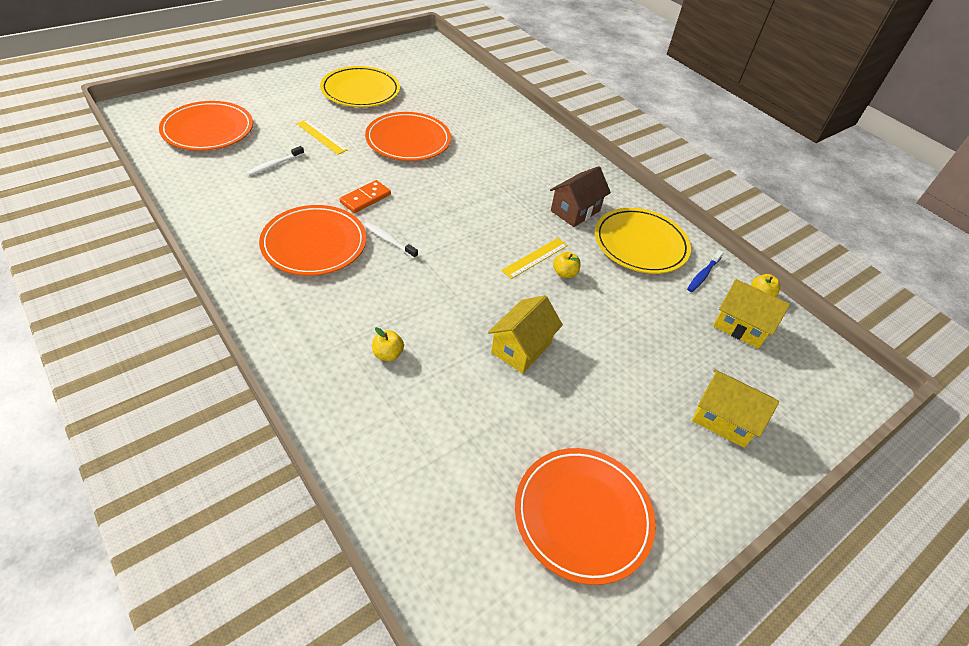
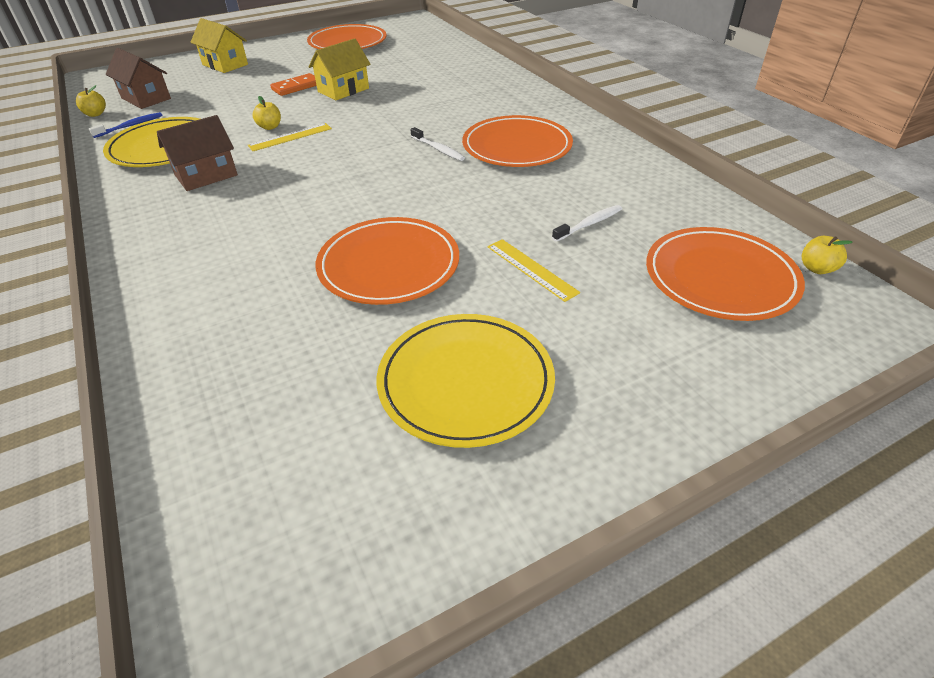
camera: 165 degrees left, 5 degrees down
orange domino [340,180,391,213] -> orange domino moved to [270,73,317,96]
yellow apple [372,327,404,361] -> yellow apple moved to [802,236,853,274]
yellow house [713,279,790,349] -> brown house [106,48,171,109]

